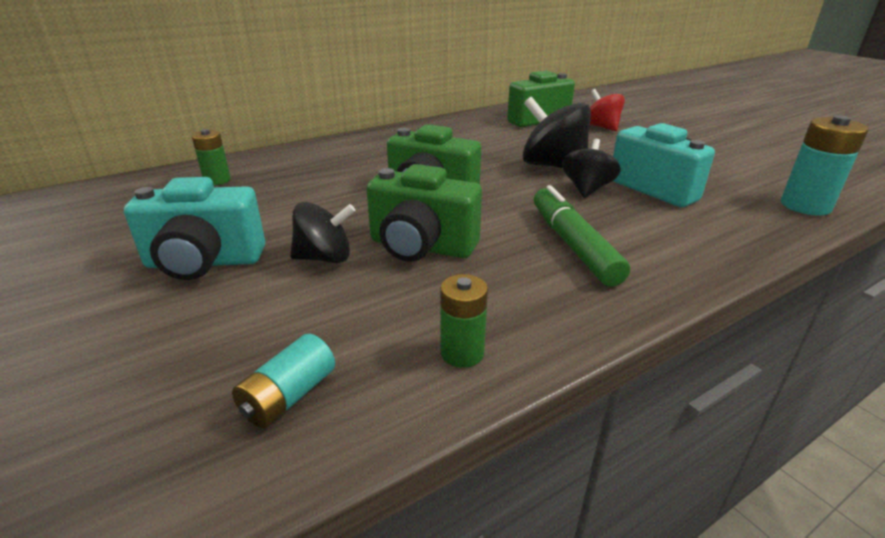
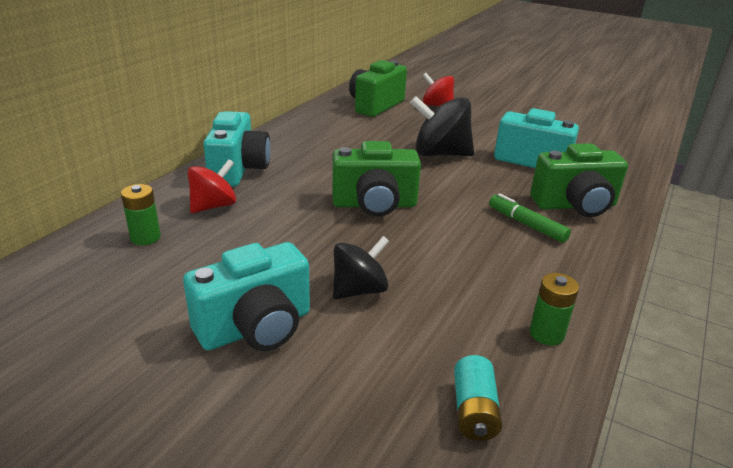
camera: 30 degrees left, 0 degrees up
green camera [367,164,482,262] -> green camera moved to [530,143,628,217]
green marker [534,185,630,287] -> green marker [489,193,571,243], size x0.67
black spinning top [562,139,621,198] -> none
turquoise battery [781,115,869,216] -> none
none -> red spinning top [188,159,236,213]
none -> turquoise camera [203,111,271,187]

